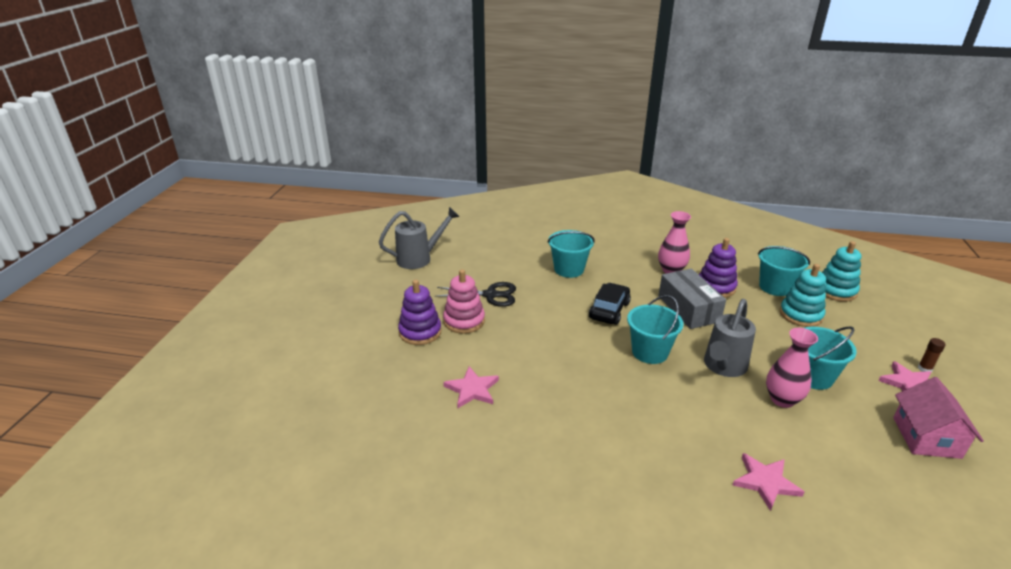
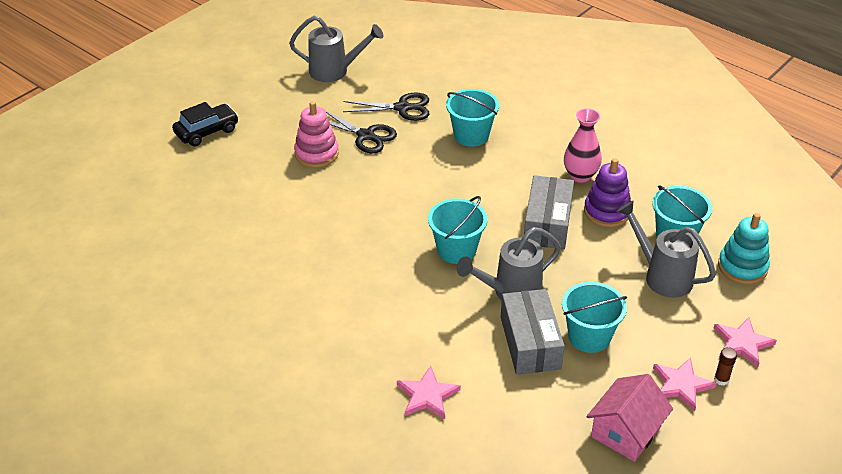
camera: 30 degrees right, 10 degrees up
purple stacking toy [398,280,442,345] -> none
pink star [443,366,499,408] -> pink star moved to [713,317,777,367]
black car [589,283,631,325] -> black car moved to [172,102,239,146]
pink vase [766,328,818,408] -> grey box [501,289,565,375]
turquoise stacking toy [780,264,826,327] -> grey watering can [617,201,716,298]
none -> black scissors [343,92,429,121]

